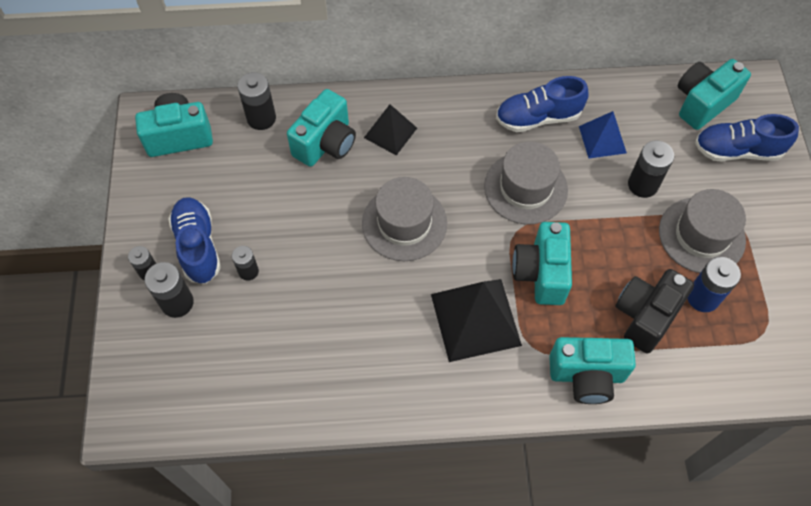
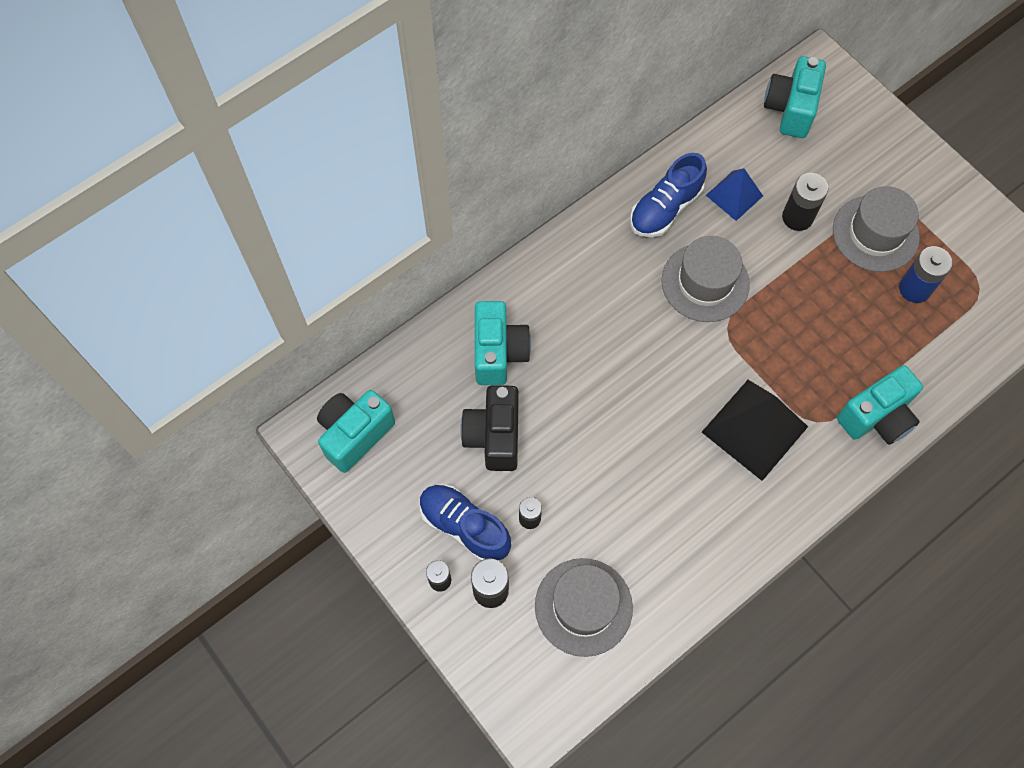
camera: 35 degrees left, 5 degrees up
black battery [237,72,276,130] -> none
grey hat [362,177,447,261] -> grey hat moved to [535,558,633,657]
black pyramid [364,104,417,155] -> none
turquoise camera [512,222,572,305] -> none
black camera [615,269,694,354] -> black camera moved to [460,385,519,471]
blue shoe [695,114,799,162] -> none

